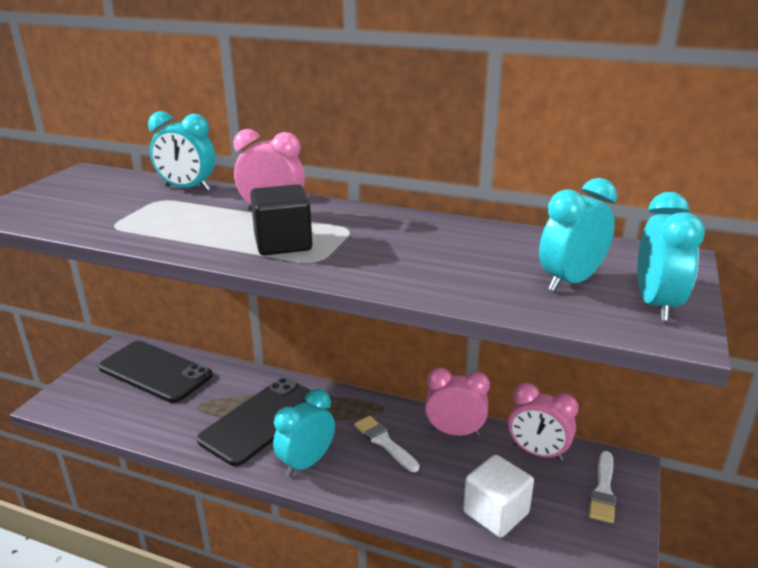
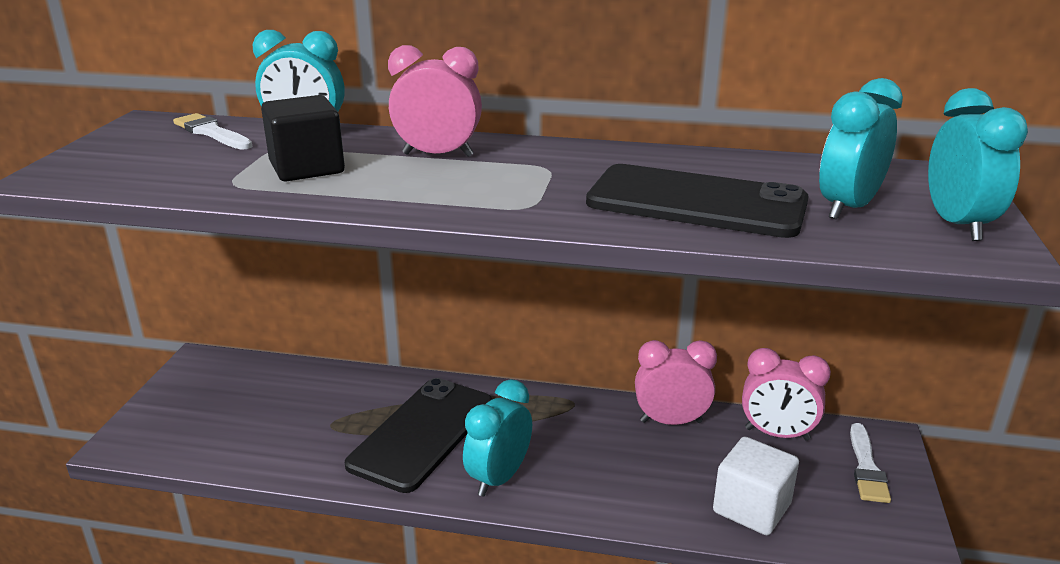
camera: 10 degrees left, 0 degrees up
black phone [98,341,213,403] -> black phone moved to [586,164,809,238]
black cube [250,184,313,255] -> black cube moved to [261,95,345,181]
white brush [354,416,419,472] -> white brush moved to [173,113,252,150]

